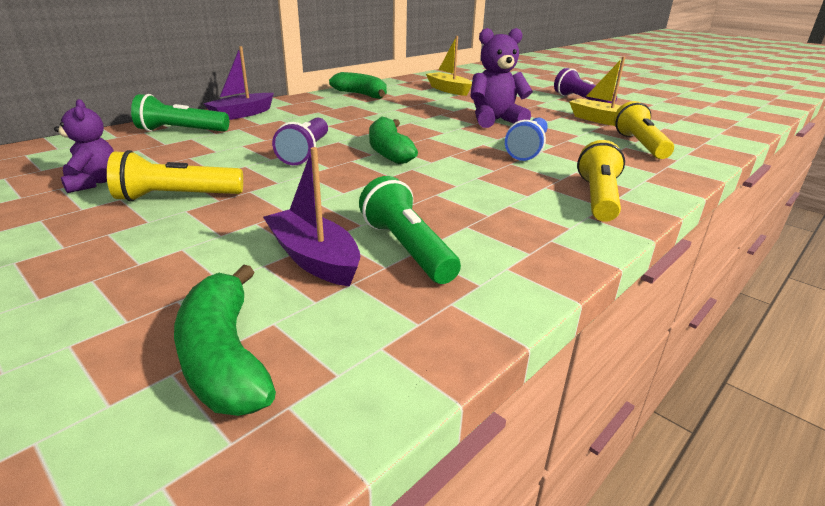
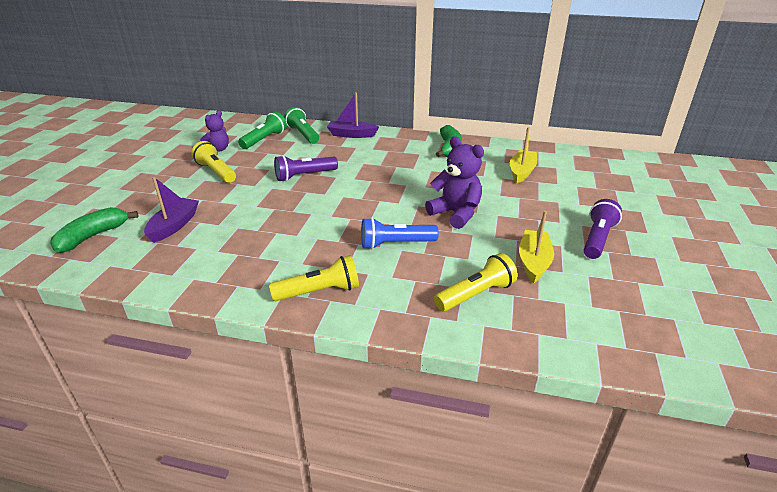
camera: 60 degrees right, 5 degrees up
green flashlight [359,176,461,284] -> green flashlight moved to [238,112,287,149]
green banana [369,116,418,164] -> none

